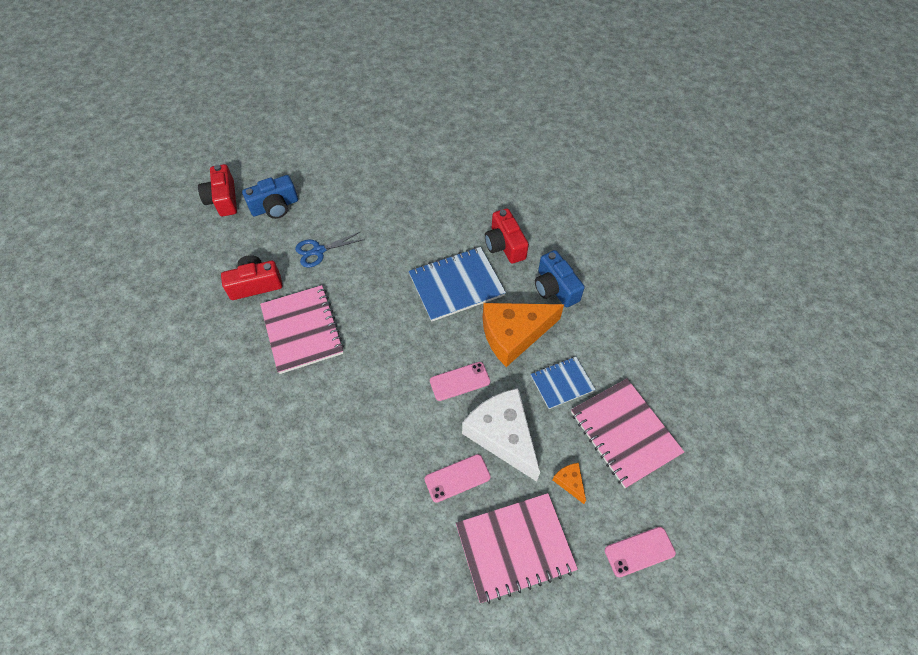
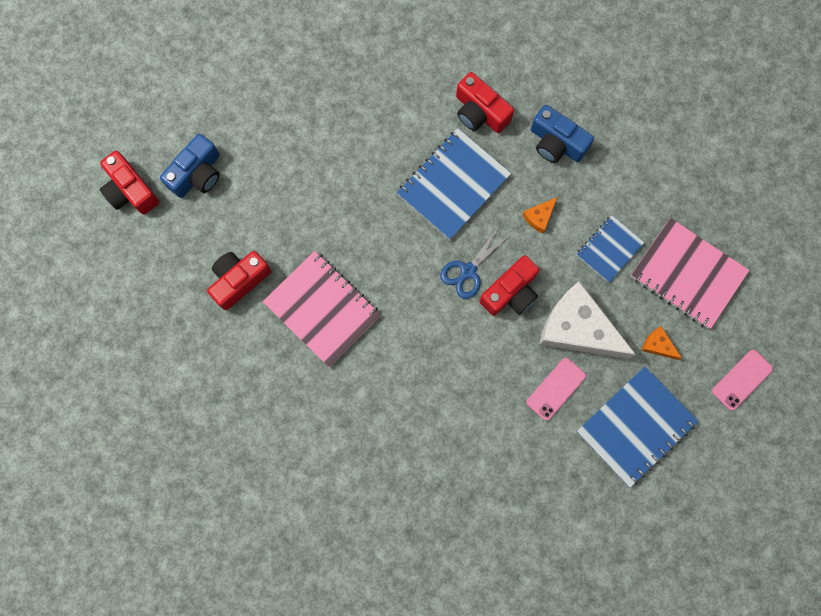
camera: 25 degrees left, 20 degrees up
blue scissors [295,232,365,267] -> blue scissors moved to [440,225,511,299]
pink phone [430,362,490,401] -> red camera [480,255,540,316]
pink notebook [456,493,578,604] -> blue notebook [577,366,698,488]
orange cheese [483,303,564,367] -> orange cheese [523,197,557,233], size x0.42

